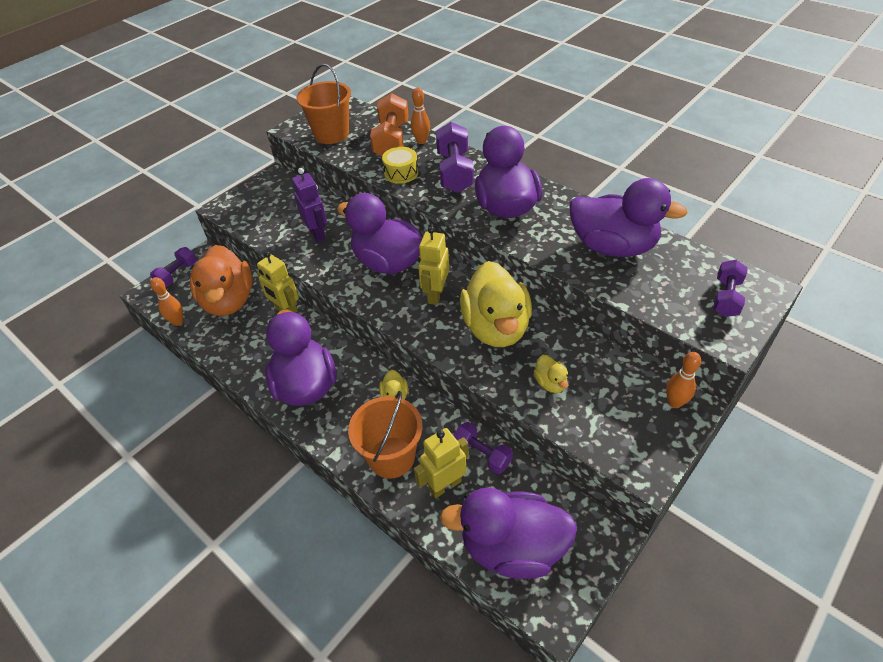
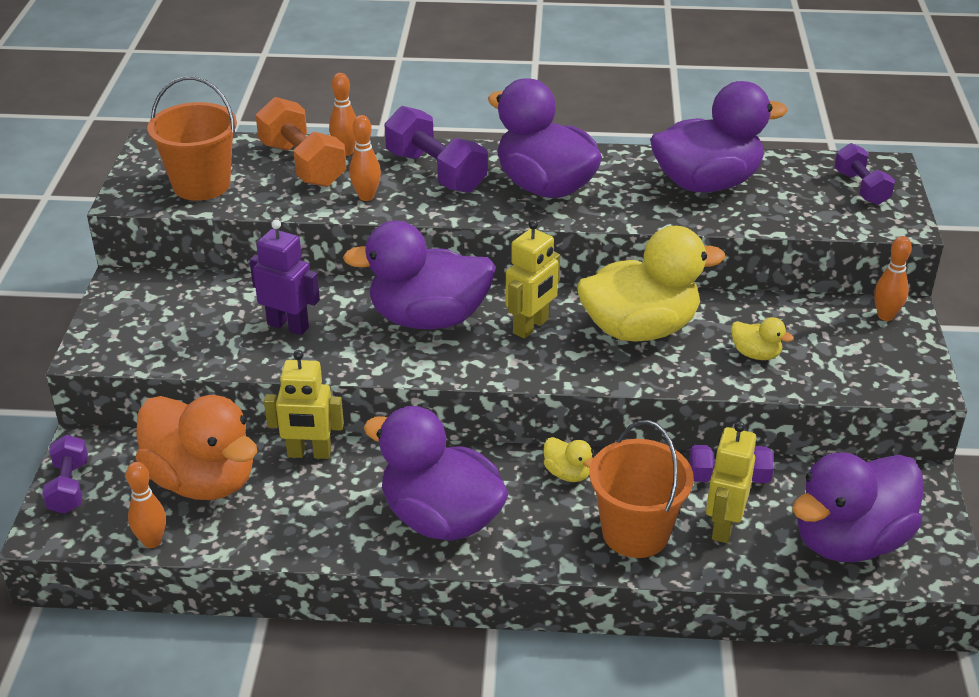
camera: 40 degrees left, 10 degrees down
yellow drum [382,147,418,184] -> orange bowling pin [349,115,381,201]
yellow robot [418,226,449,305] -> yellow robot turned 120 degrees counterclockwise [505,220,560,339]
yellow duck [460,261,532,347] -> yellow duck turned 60 degrees counterclockwise [577,226,725,342]

